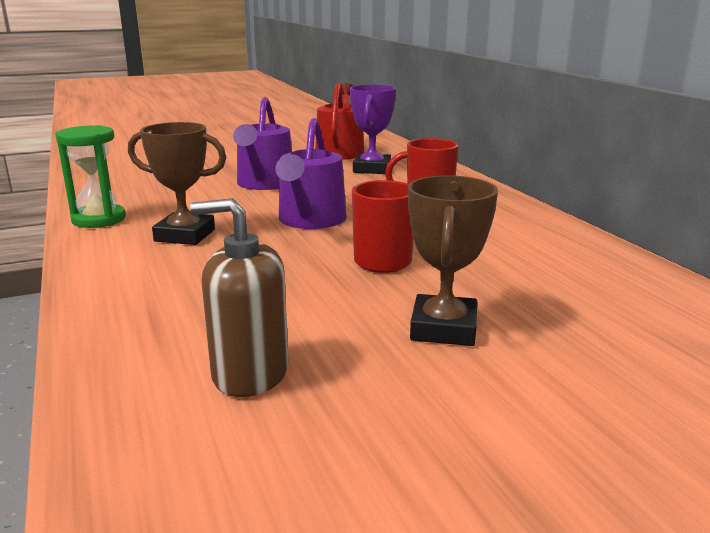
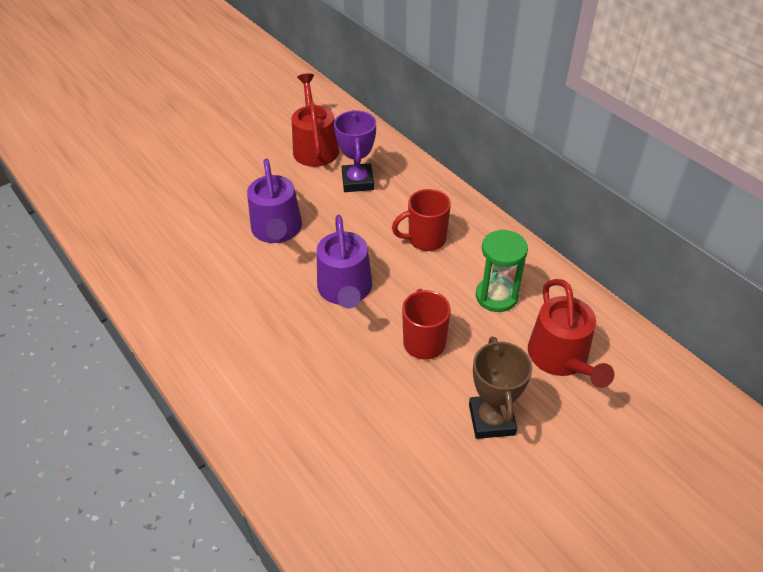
camera: 15 degrees left, 25 degrees up
green hourglass [56,125,126,228] -> green hourglass moved to [476,229,528,312]
brown trophy [128,122,226,245] -> none
brown soap dispenser [190,198,289,397] -> none
none -> red watering can [528,279,614,388]

